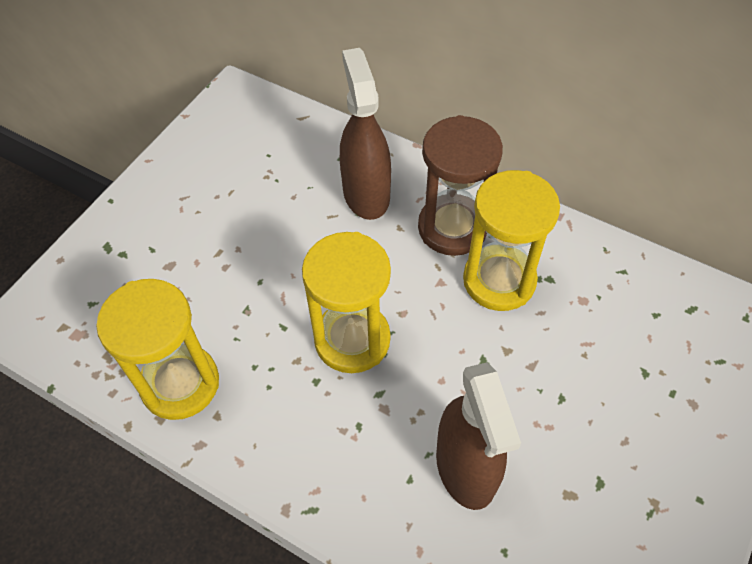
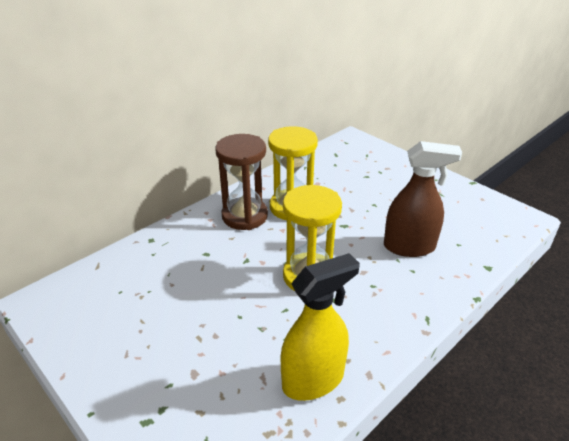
camera: 75 degrees left, 20 degrees down
yellow hourglass [96,279,219,420] -> yellow spray bottle [281,253,360,401]
brown spray bottle [340,48,391,220] -> none

